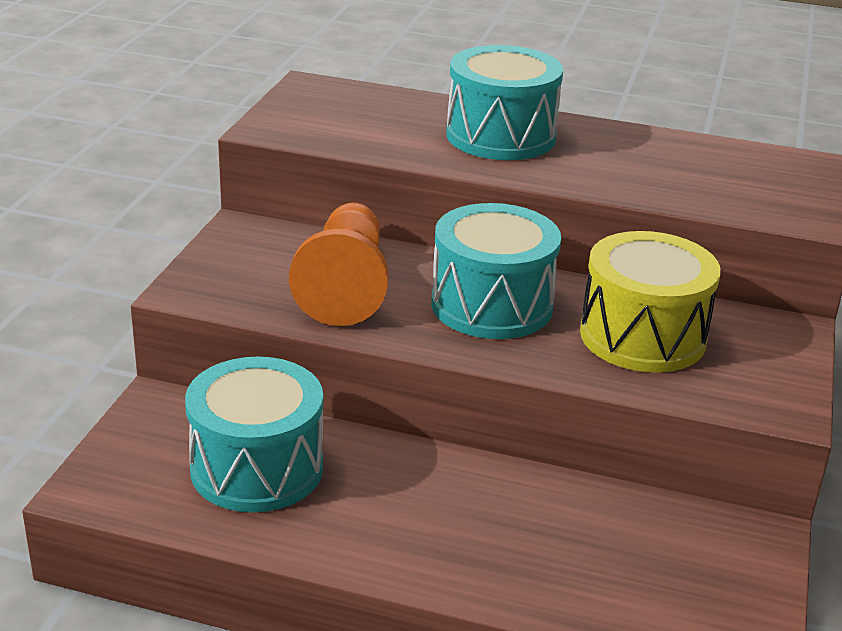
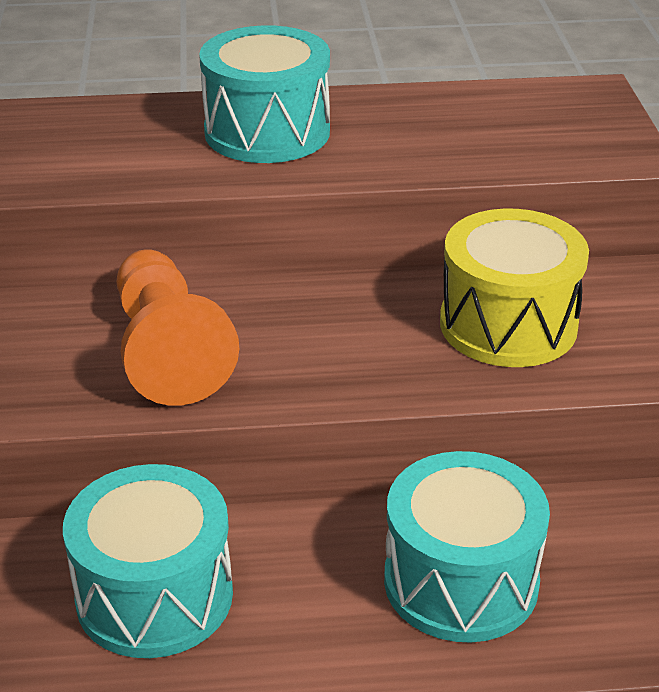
camera: 20 degrees left, 5 degrees up
turquoise drum [431,203,561,339] -> turquoise drum moved to [384,451,550,643]

